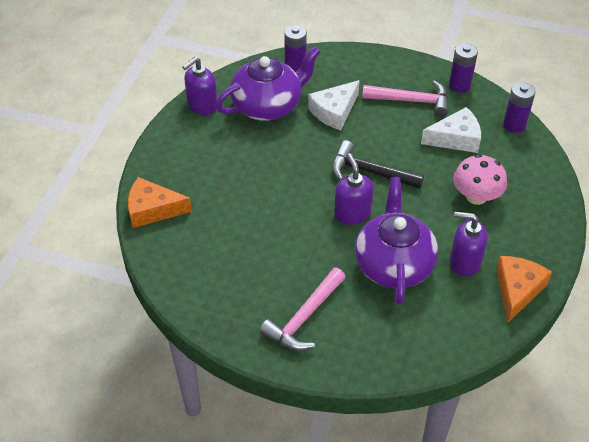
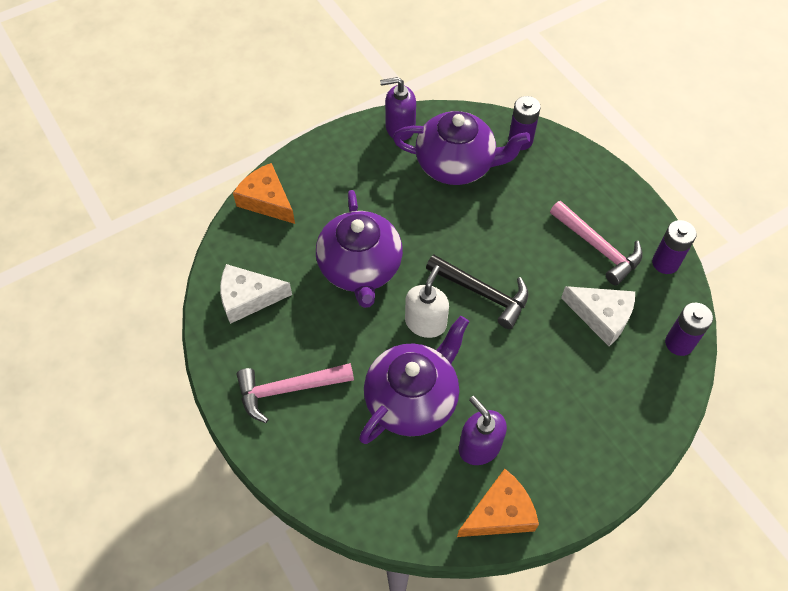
camera: 40 degrees right, 10 degrees up
white cheese [308,80,359,130] -> white cheese moved to [220,264,292,324]
black hammer [332,140,424,189] -> black hammer turned 150 degrees clockwise [426,255,528,329]
purple soap dispenser [334,153,374,225] -> white soap dispenser [405,265,449,338]
pink mushroom [453,154,507,205] -> none
none -> purple teapot [316,190,403,308]

